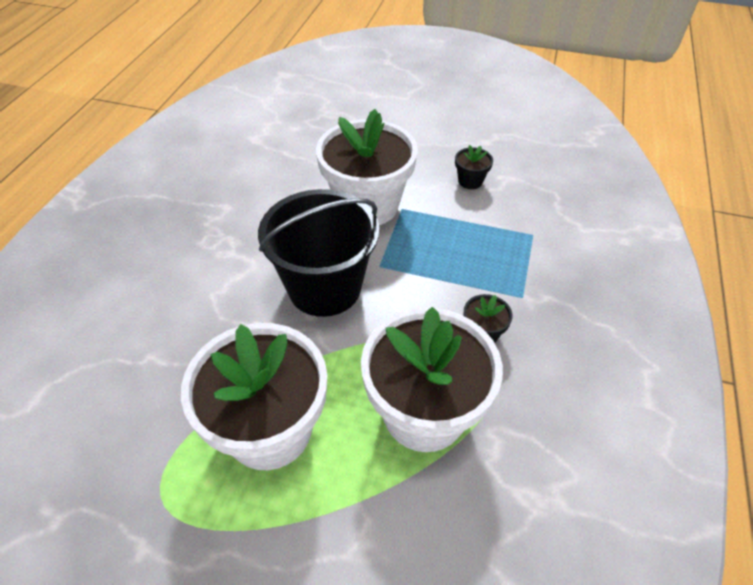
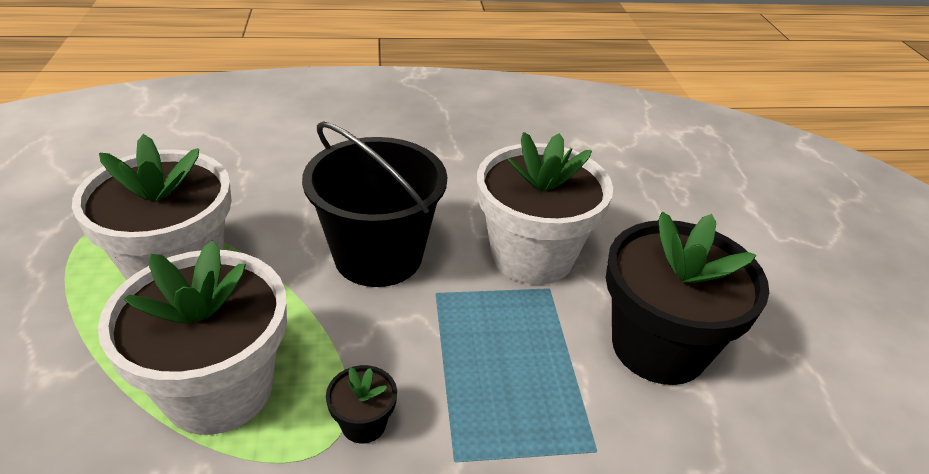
camera: 65 degrees right, 10 degrees down
black flower pot [455,145,493,189] -> black flower pot [606,212,769,385], size x2.41

